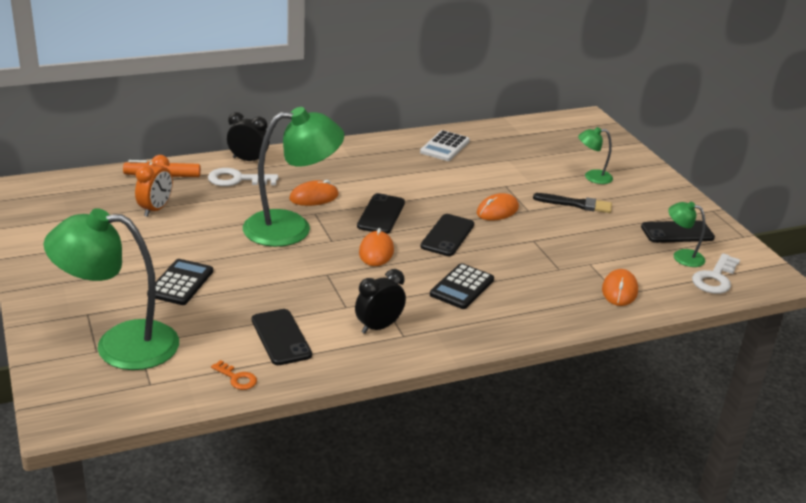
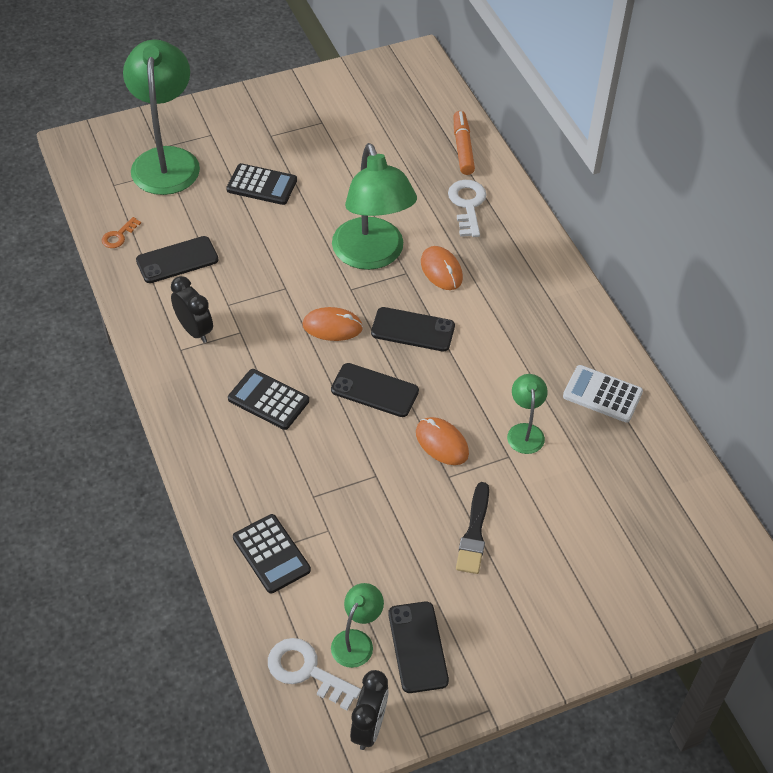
camera: 90 degrees right, 20 degrees up
orange clock [135,155,173,217] -> none
black clock [227,112,269,161] -> black clock moved to [350,670,389,750]
green lamp [578,127,613,184] -> green lamp moved to [507,374,548,454]
orange mouse [602,269,638,306] -> black calculator [233,514,311,594]

